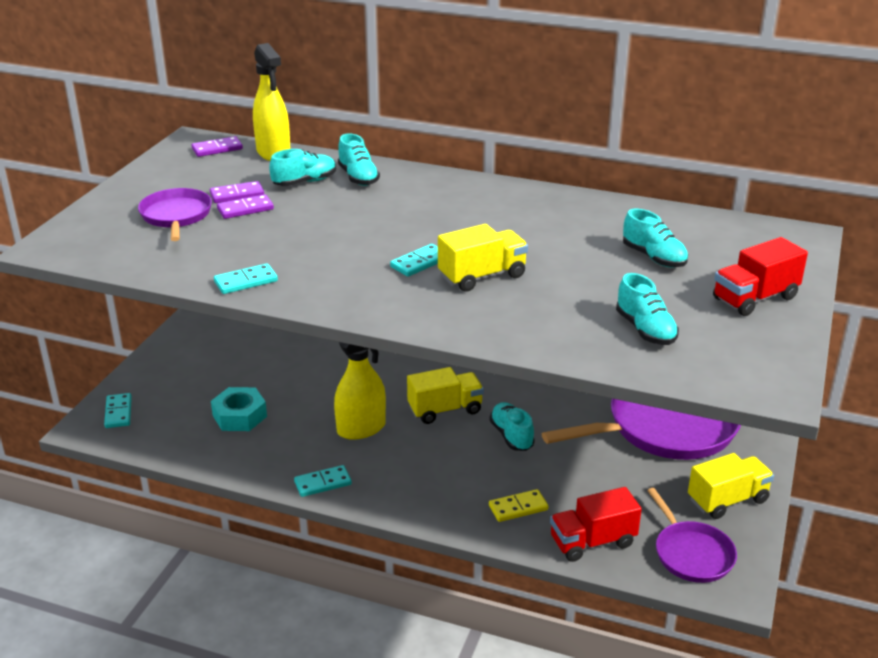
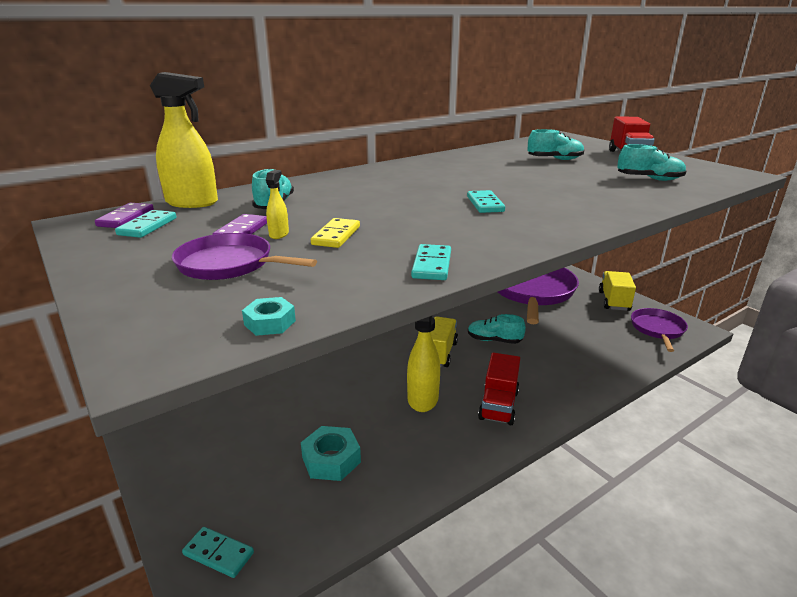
camera: 55 degrees left, 5 degrees down
purple domino [217,194,274,219] -> yellow spray bottle [266,170,289,239]
turquoise domino [294,465,352,497] -> turquoise domino moved to [115,210,176,238]
turquoise shoe [338,133,380,186] -> none
yellow truck [438,224,528,292] -> none
yellow domino [489,489,548,522] -> yellow domino moved to [311,218,360,248]
red truck [550,487,642,562] -> red truck moved to [478,352,520,425]
purple pan [647,488,737,583] -> purple pan turned 90 degrees counterclockwise [631,308,688,352]
none -> turquoise nut [242,297,296,336]

